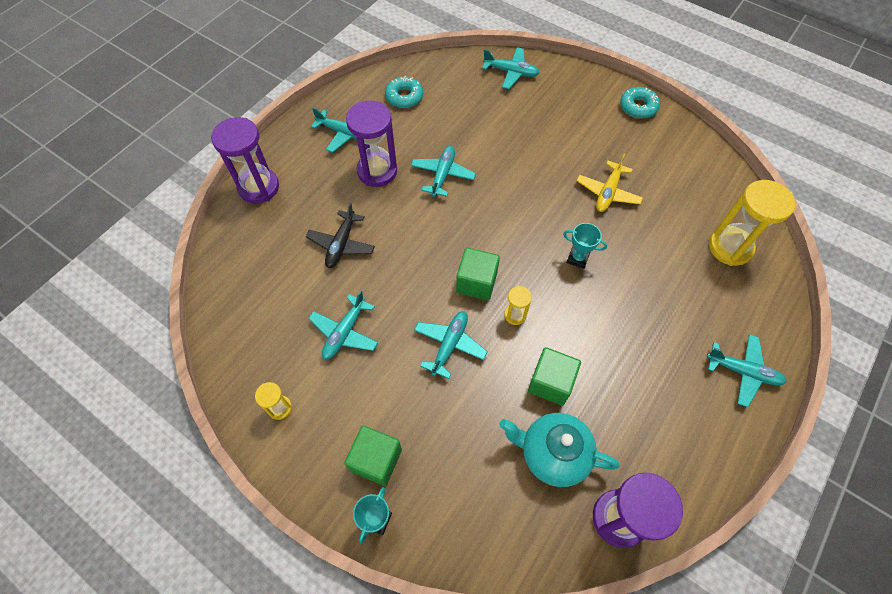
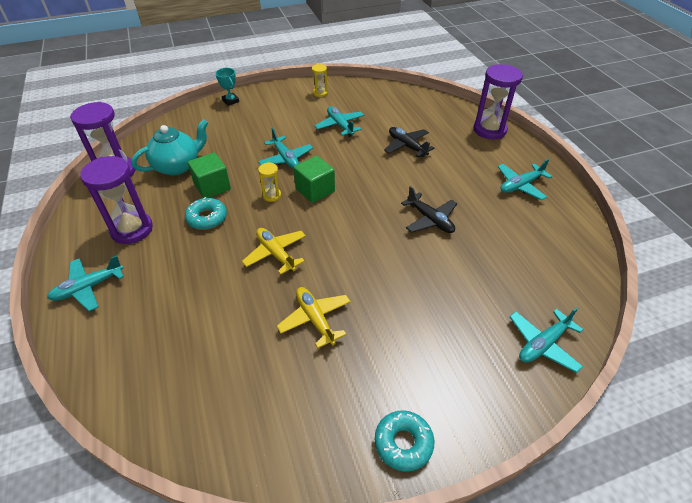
camera: 125 degrees right, 15 degrees down
green cube [345,426,402,486] -> none
purple hourglass [346,100,397,187] -> purple hourglass moved to [80,156,153,244]
turquoise donut [385,76,423,108] -> turquoise donut moved to [185,197,227,230]
turquoise plane [411,146,476,197] -> black plane [401,186,457,233]
turquoise trophy [563,223,607,269] -> yellow plane [242,228,306,275]
yellow hourglass [709,180,795,266] -> none

